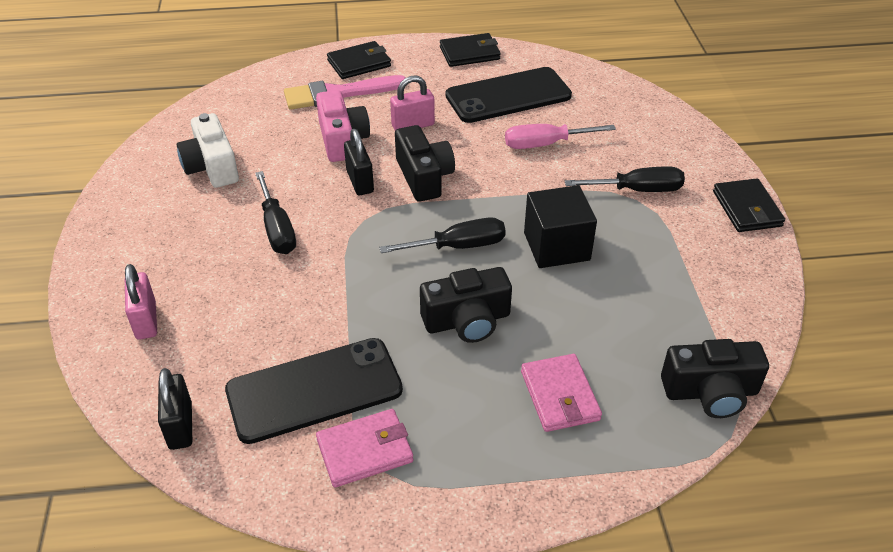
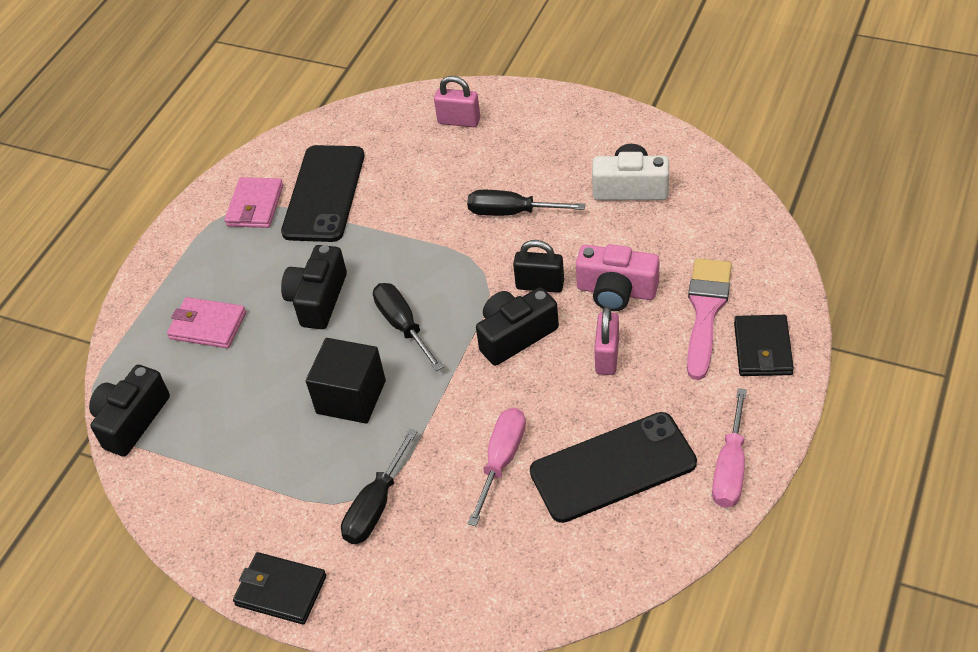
camera: 125 degrees right, 5 degrees up
black padlock [158,368,192,450] -> none
black screwdriver [379,218,506,253] -> black screwdriver turned 135 degrees clockwise [373,283,443,371]
black camera [395,125,455,202] -> black camera turned 135 degrees clockwise [476,287,559,366]
black wallet [440,33,501,67] -> pink screwdriver [712,388,747,508]
black phone [446,67,572,123] -> black phone turned 60 degrees clockwise [530,412,697,523]

